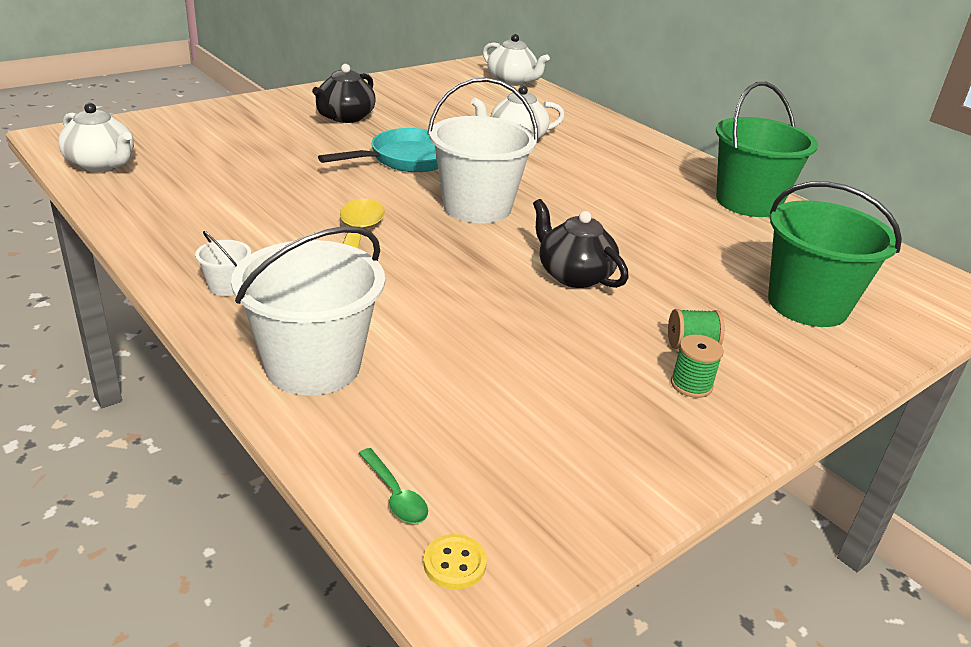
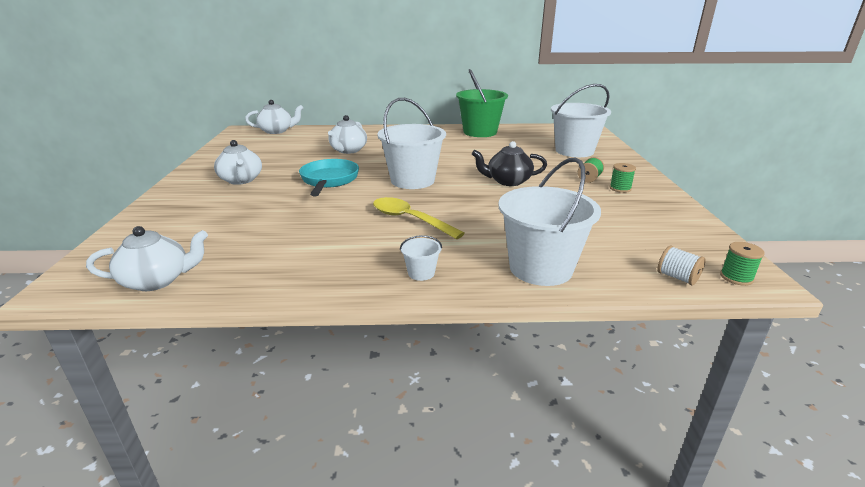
camera: 50 degrees left, 5 degrees down
black teapot [312,64,376,123] -> white teapot [214,140,262,185]
green spoon [358,448,428,524] -> white spool [657,246,706,285]
yellow button [423,534,487,589] -> green spool [720,242,765,286]
green bucket [768,181,902,327] -> white bucket [551,84,611,157]

